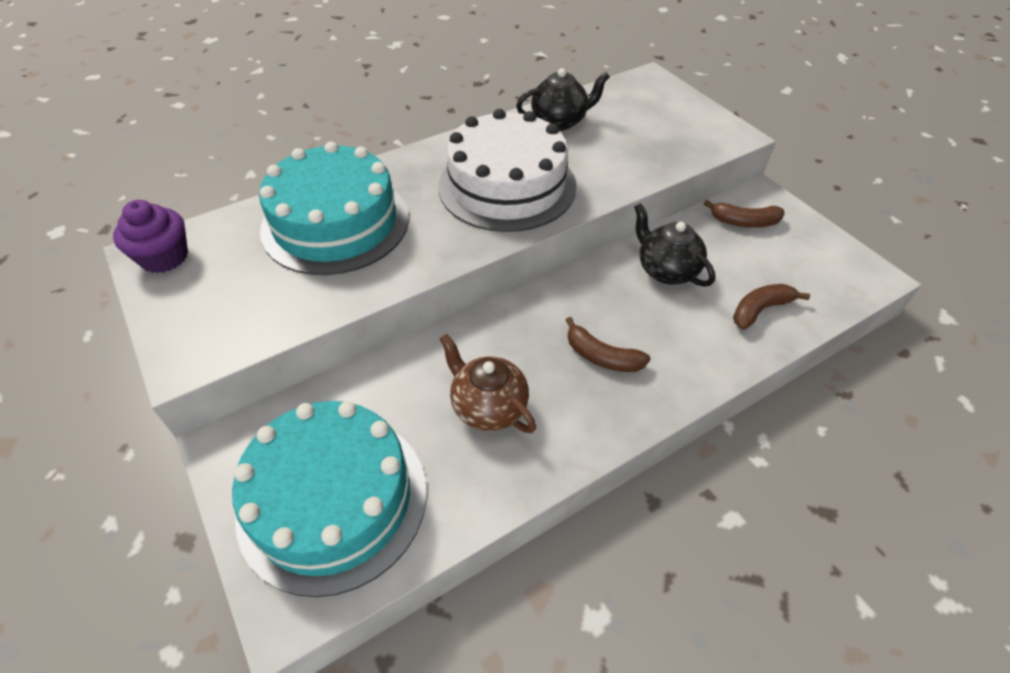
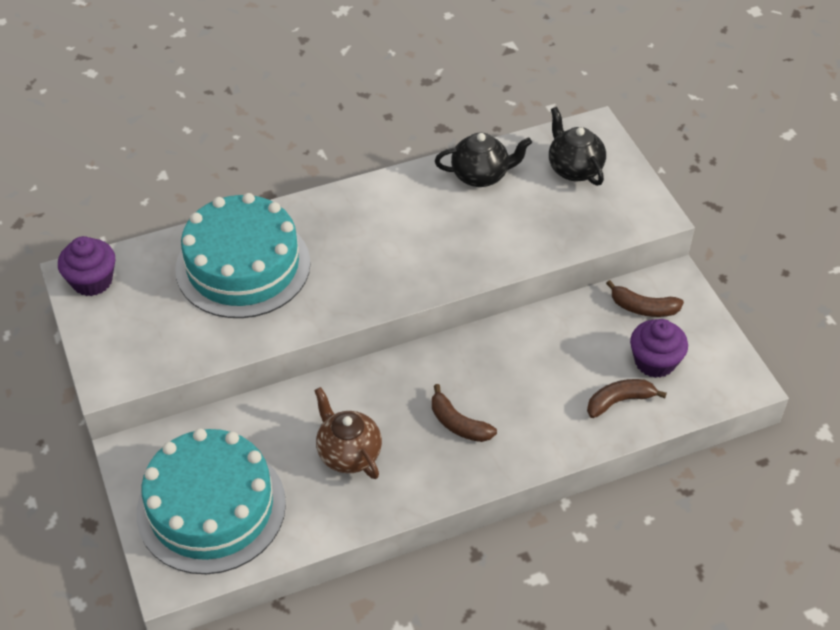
camera: 10 degrees right, 0 degrees up
white cake [438,109,576,232] -> none
black teapot [634,203,715,287] -> black teapot moved to [549,107,606,186]
none -> purple cupcake [630,319,688,378]

